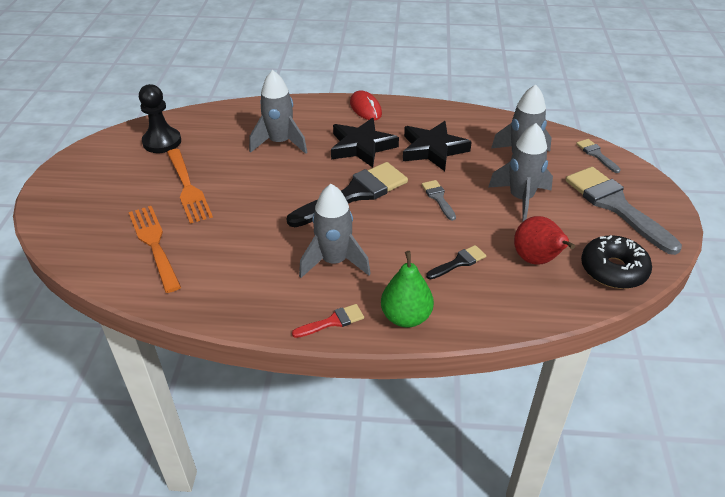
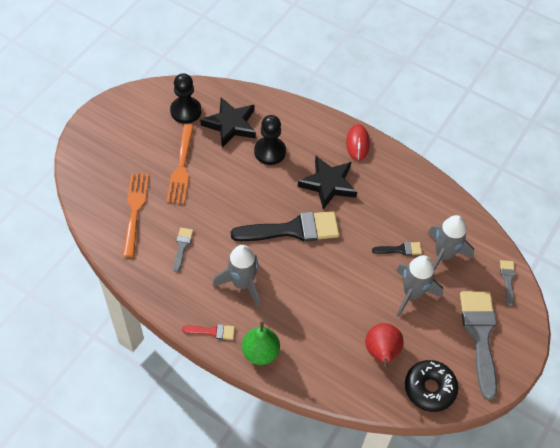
camera: 25 degrees right, 15 degrees up
grey rocket [249,70,307,154] -> black pawn [254,115,286,165]
black star [403,121,472,171] -> black star moved to [200,97,256,148]
grey brush [422,180,456,221] -> grey brush moved to [173,228,193,272]
black brush [426,245,486,279] -> black brush moved to [372,242,422,256]

